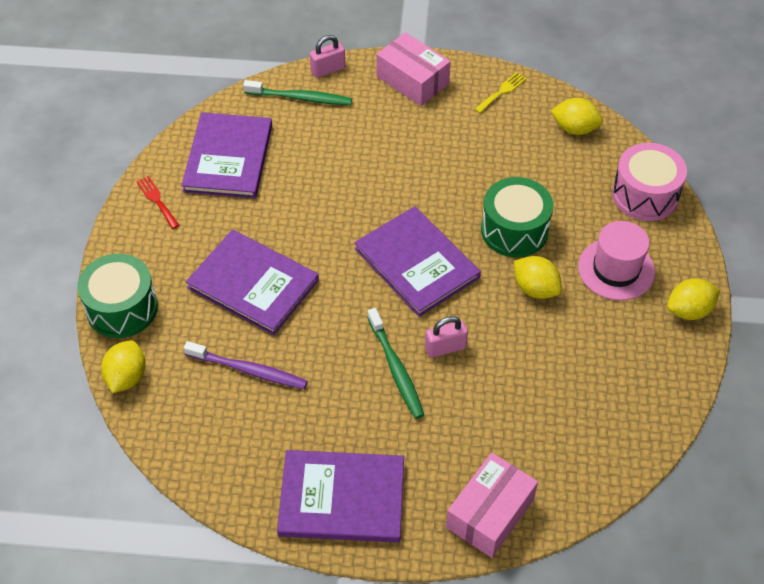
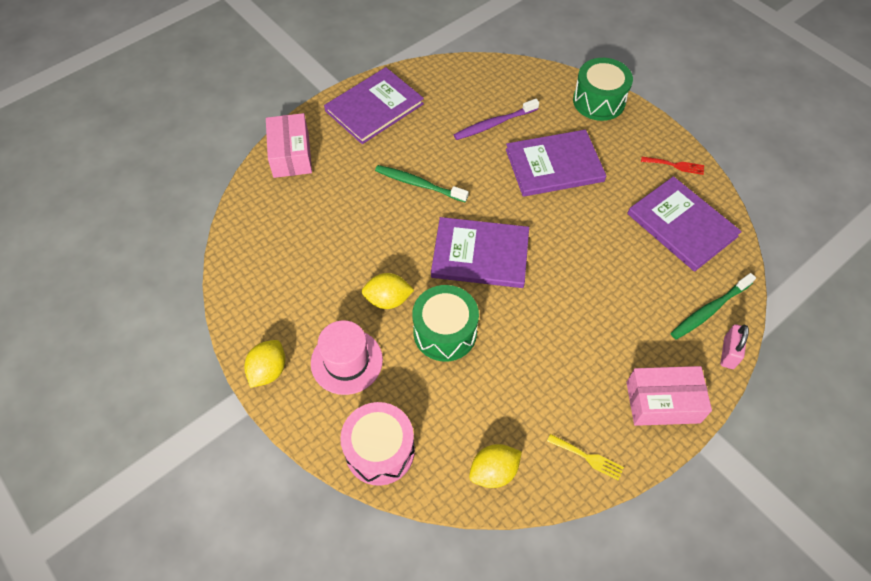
camera: 135 degrees right, 5 degrees up
yellow lemon [101,340,146,393] -> none
pink padlock [425,316,468,358] -> none
yellow fork [474,72,527,113] -> yellow fork turned 60 degrees counterclockwise [547,434,624,481]

